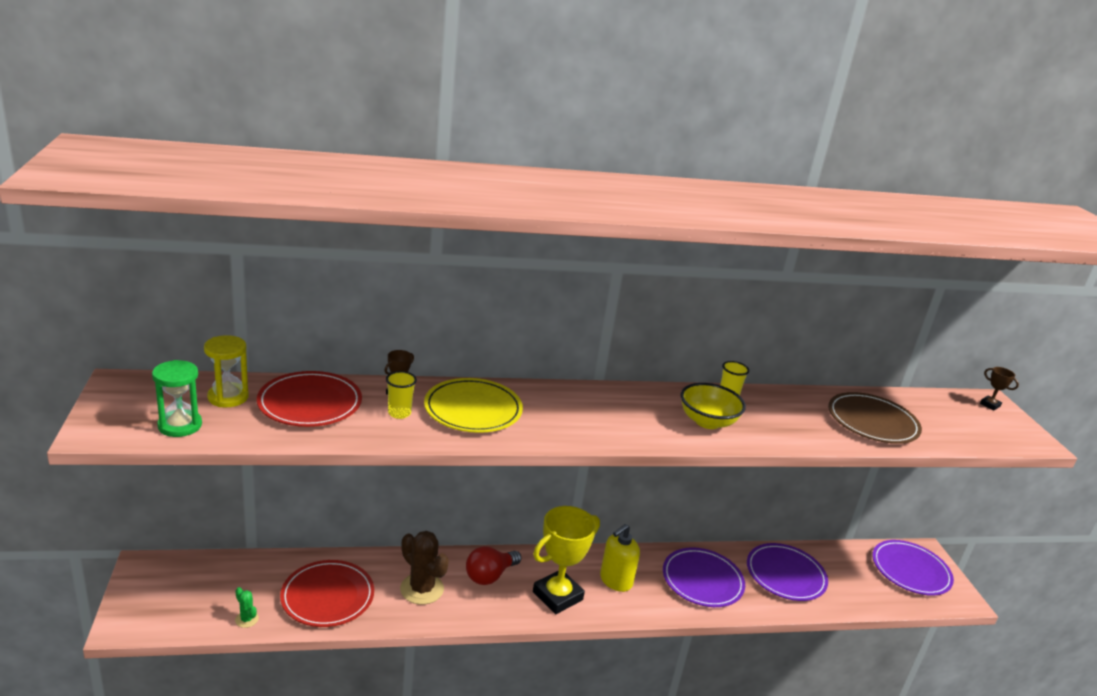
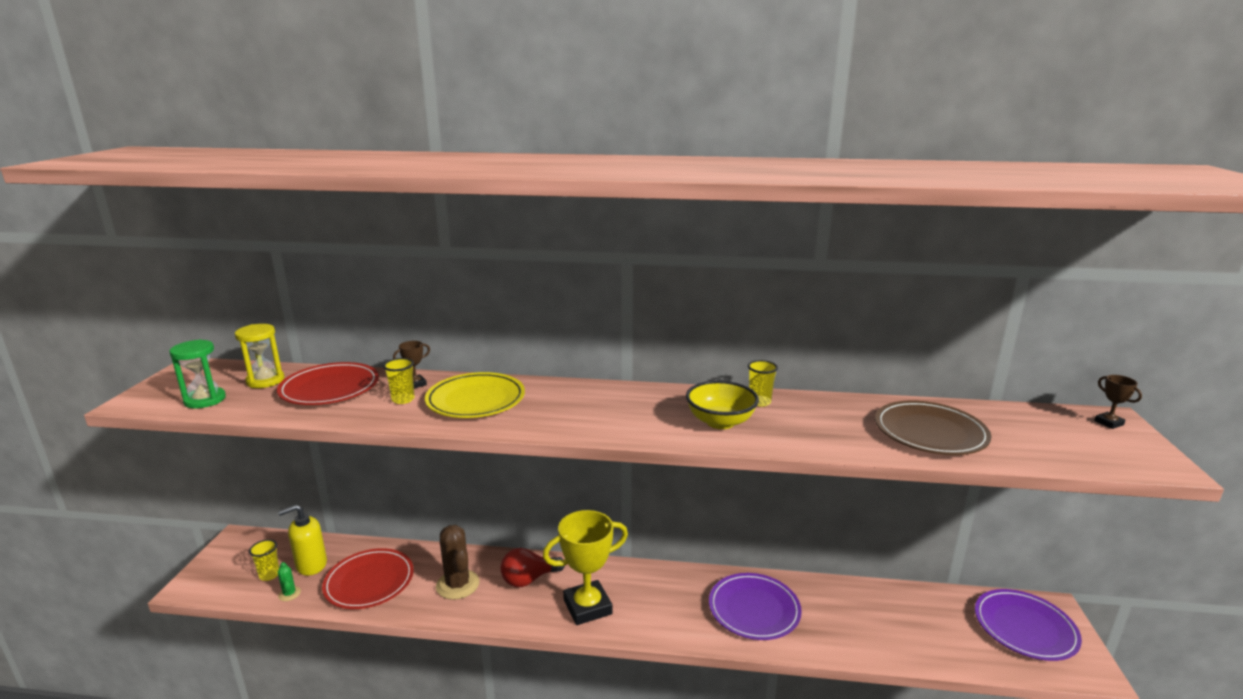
camera: 20 degrees right, 5 degrees down
yellow soap dispenser [600,524,640,592] -> yellow soap dispenser moved to [278,504,327,576]
purple plate [747,543,828,601] -> none
none -> yellow cup [249,539,280,581]

